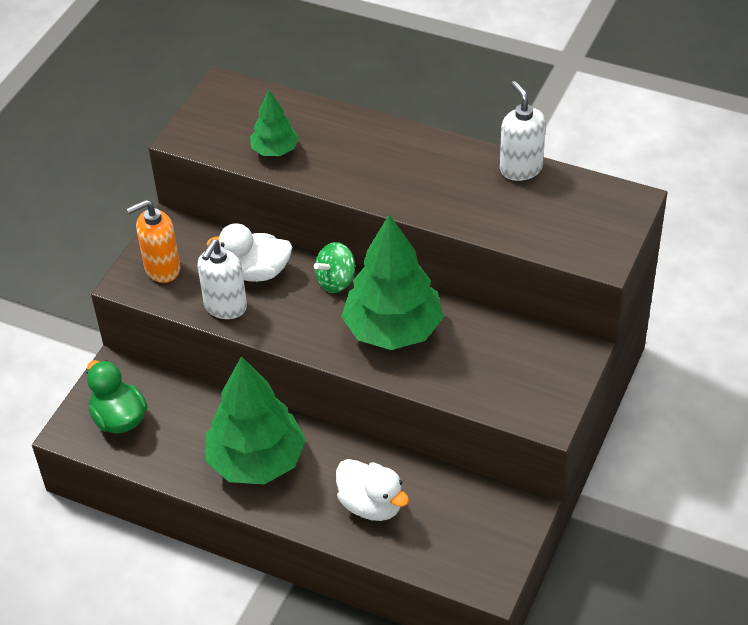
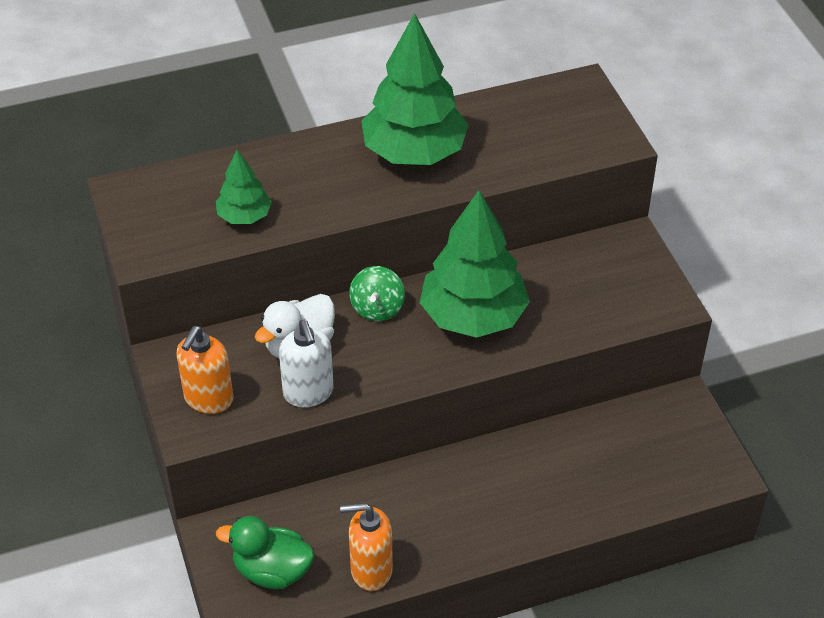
camera: 45 degrees left, 0 degrees up
green tree [206,356,306,485] -> green tree moved to [361,13,469,165]
white duck [336,459,409,521] -> none
white soap dispenser [500,81,546,181] -> none
none -> orange soap dispenser [340,503,393,591]

